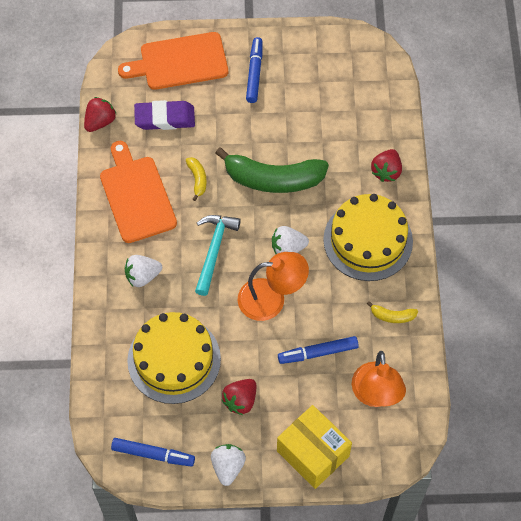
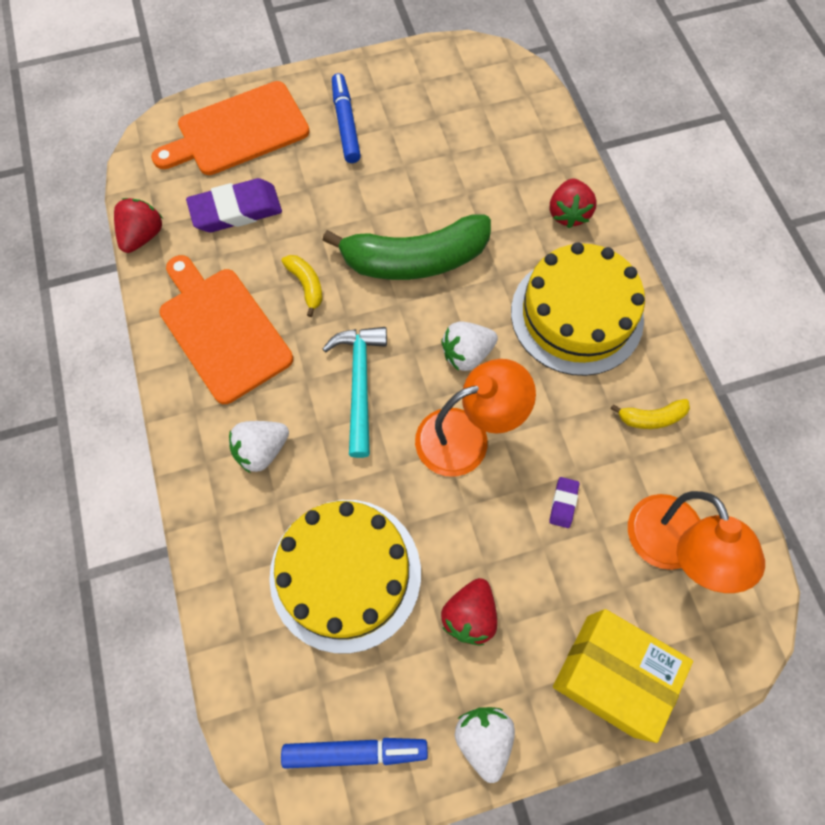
camera: 15 degrees left, 5 degrees up
blue marker [278,336,359,364] -> purple eraser [549,477,579,528]

